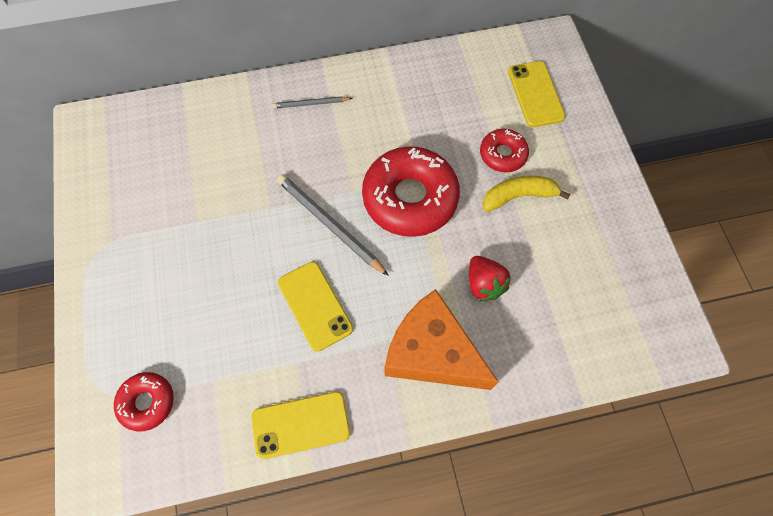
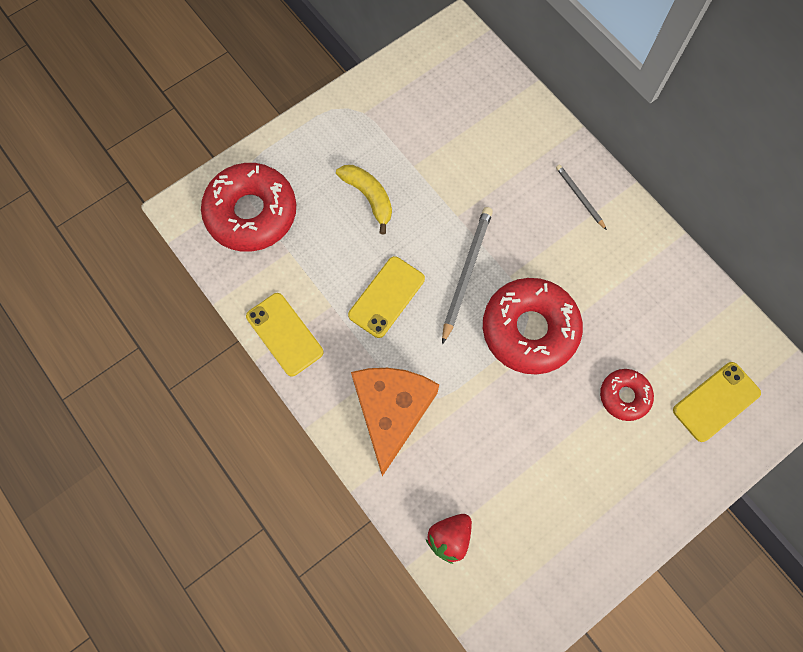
camera: 65 degrees right, 5 degrees up
red donut [114,372,174,431] -> red donut [201,163,296,252], size x1.92
red strawberry [469,256,511,301] -> red strawberry moved to [426,514,472,564]
yellow banana [483,175,571,212] -> yellow banana moved to [336,165,392,234]

